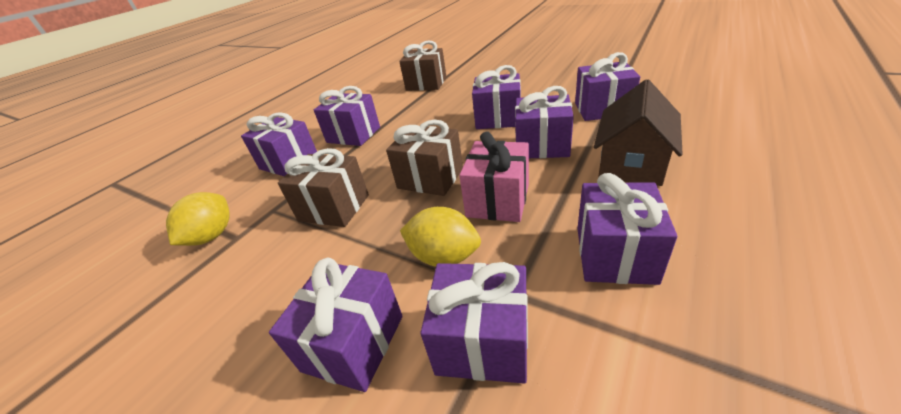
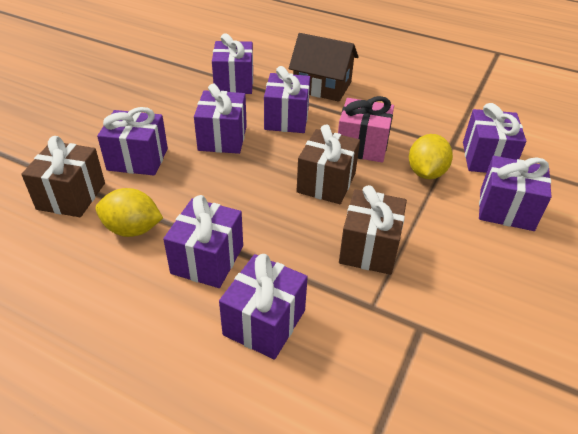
camera: 100 degrees left, 5 degrees up
yellow lemon [166,192,229,246] -> yellow lemon moved to [95,188,163,237]
purple gift [577,173,677,285] -> purple gift moved to [97,107,168,175]

